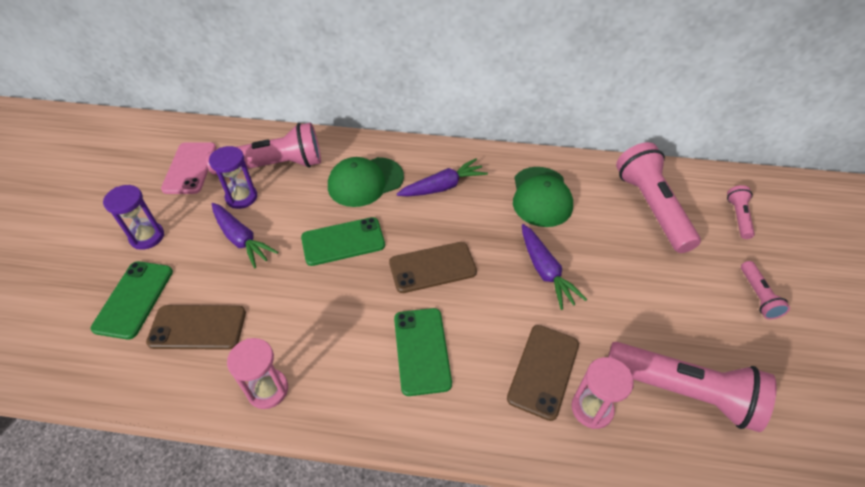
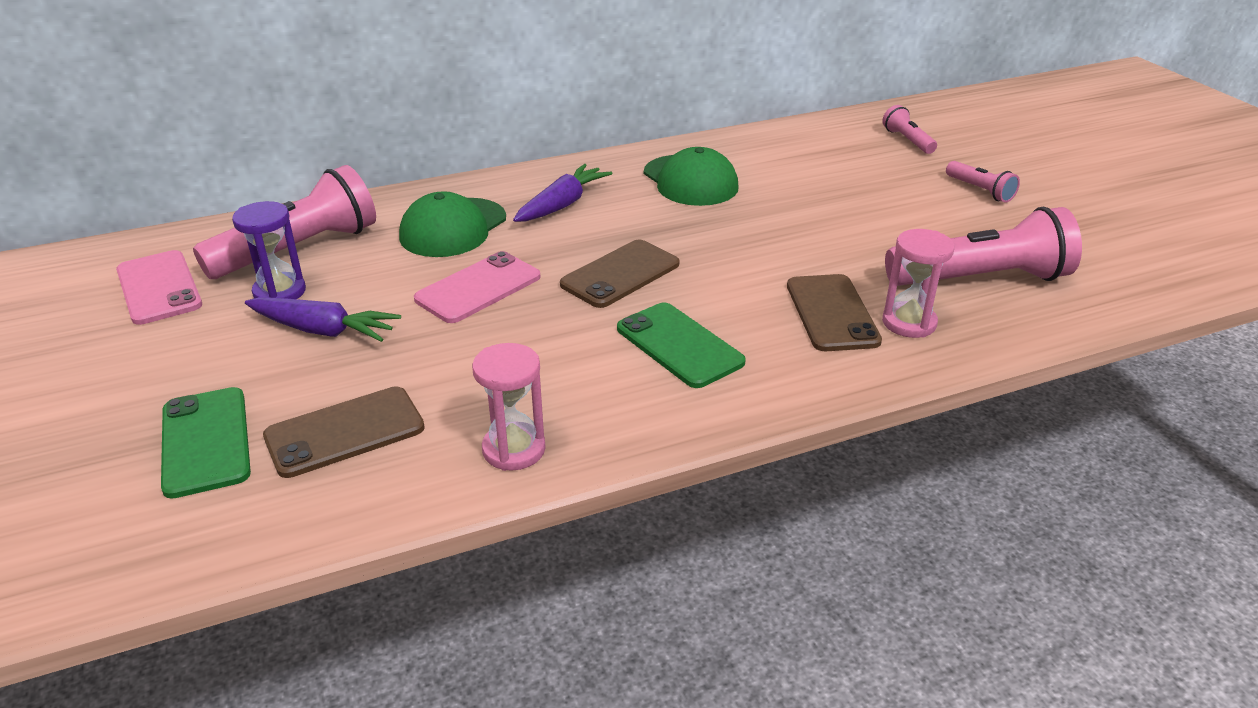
camera: 30 degrees left, 15 degrees down
purple hourglass [103,185,164,250] -> none
green phone [301,217,385,266] -> pink phone [414,251,541,323]
purple carrot [522,224,587,310] -> none
pink flashlight [616,142,701,253] -> none

